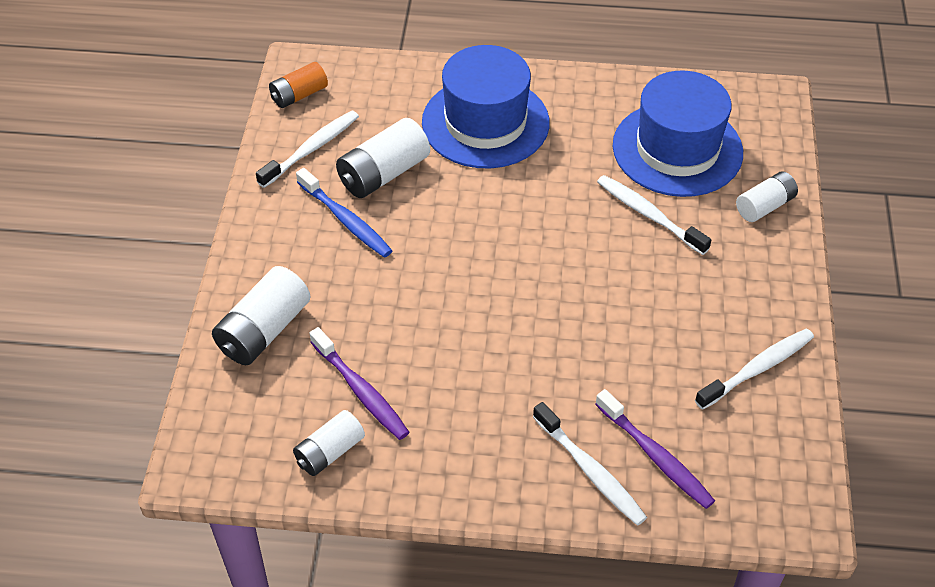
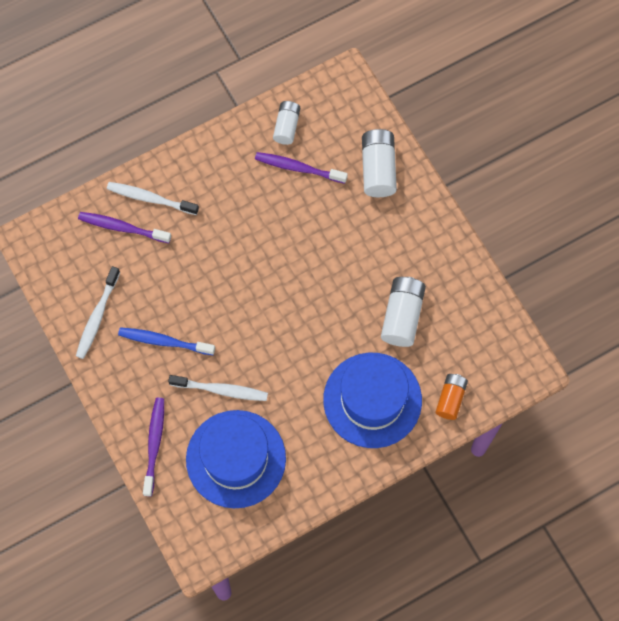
camera: 145 degrees right, 20 degrees up
white toothbrush [256,111,359,188] -> none
orange battery [269,62,328,108] -> orange battery moved to [435,374,468,420]
blue toothbrush [296,168,393,258] -> blue toothbrush moved to [118,327,215,355]
white battery [736,171,798,222] -> purple toothbrush [143,398,164,496]

